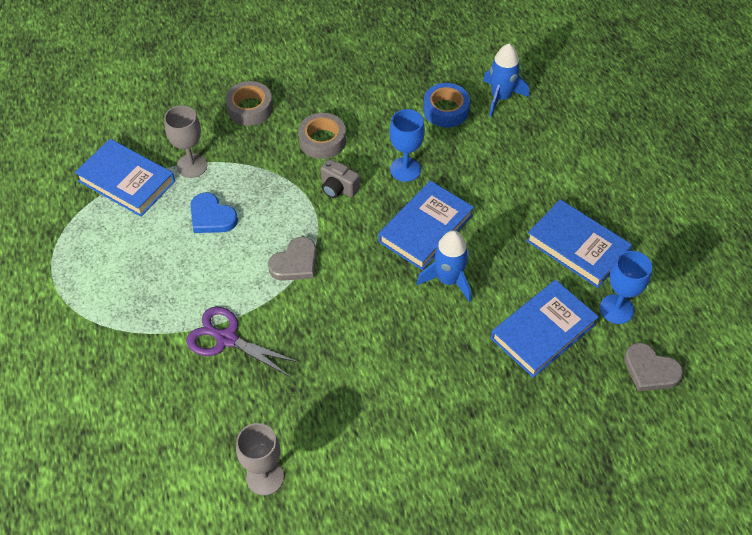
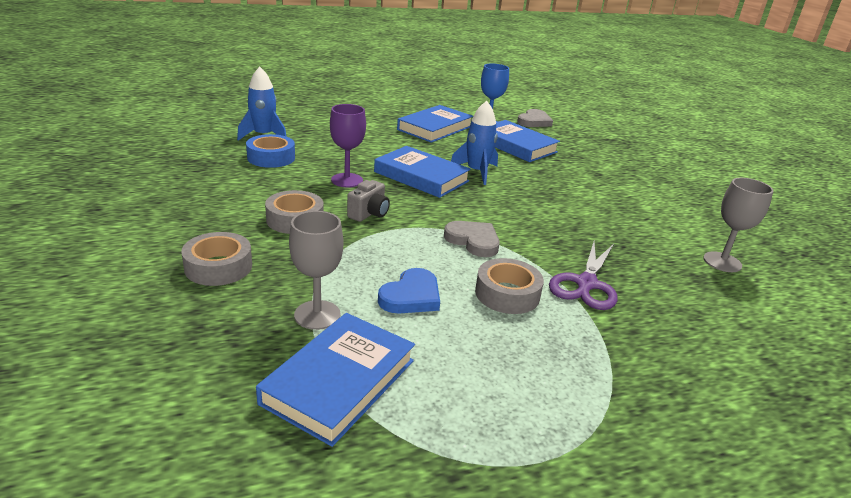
camera: 95 degrees left, 25 degrees down
blue goblet [389,109,425,182] -> purple goblet [330,104,366,187]
none -> grey tape [475,258,544,314]

